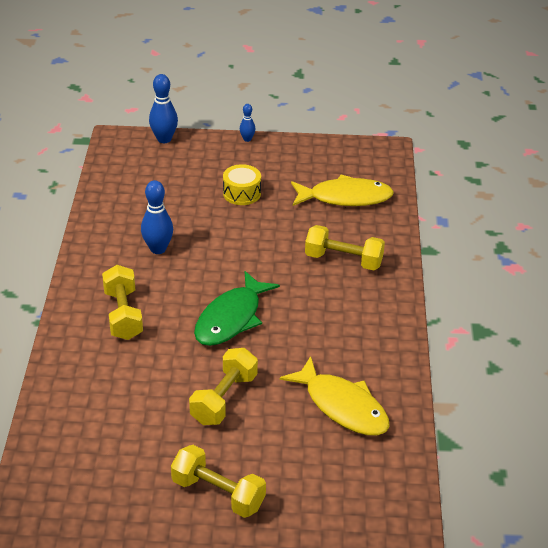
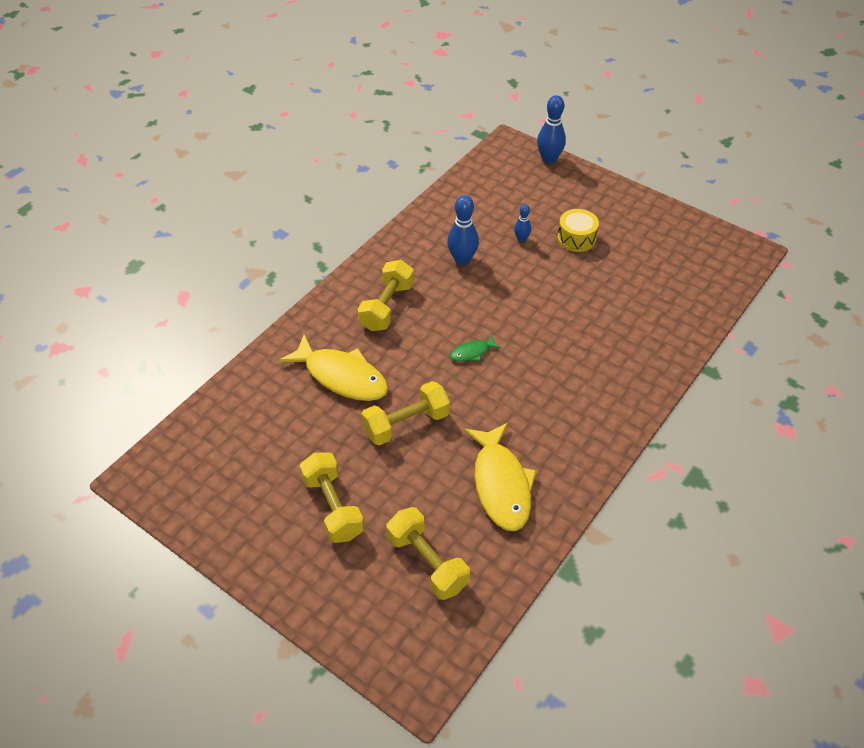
camera: 35 degrees right, 10 degrees up
green fish [194,271,280,346] -> green fish [450,336,501,361], size x0.46
blue bowling pin [240,104,255,142] -> blue bowling pin moved to [514,204,531,242]
yellow fish [291,174,394,206] -> yellow fish moved to [278,334,388,401]
yellow dumbbell [305,225,385,270] -> yellow dumbbell moved to [387,507,470,600]

